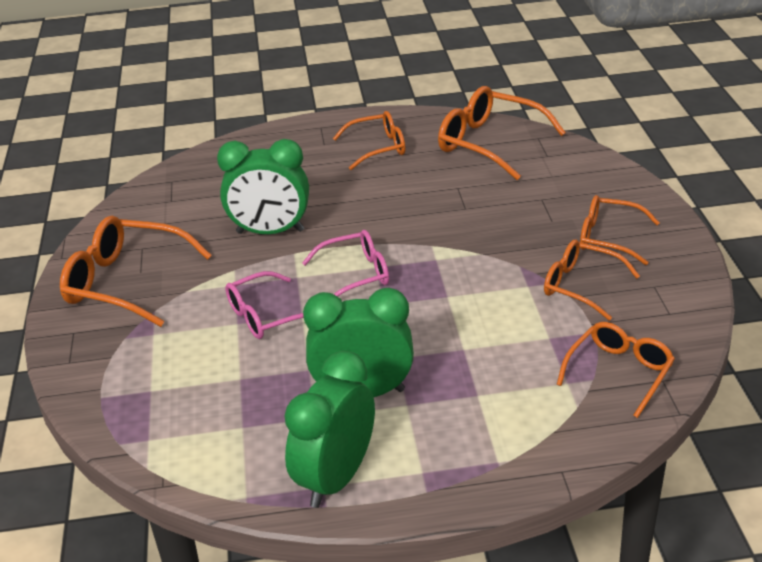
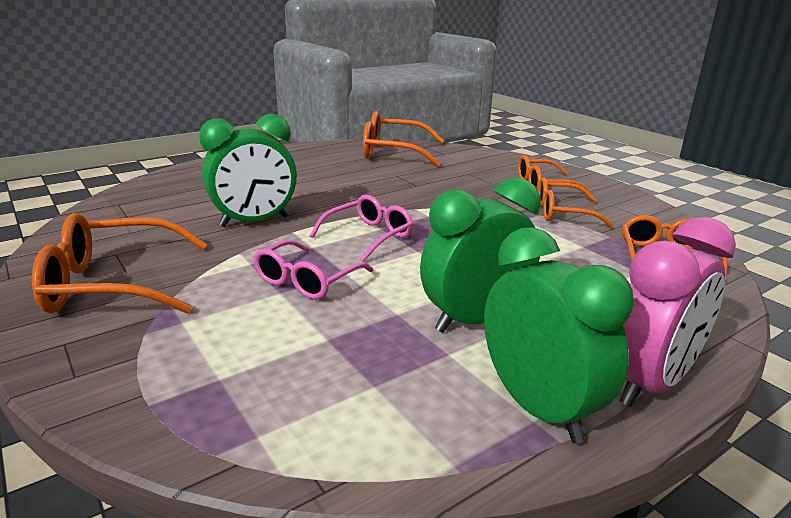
camera: 30 degrees left, 10 degrees down
green clock [285,351,375,508] -> green clock turned 150 degrees clockwise [484,227,633,444]
orange glasses [333,111,405,170] -> none
none -> pink clock [620,217,736,407]

